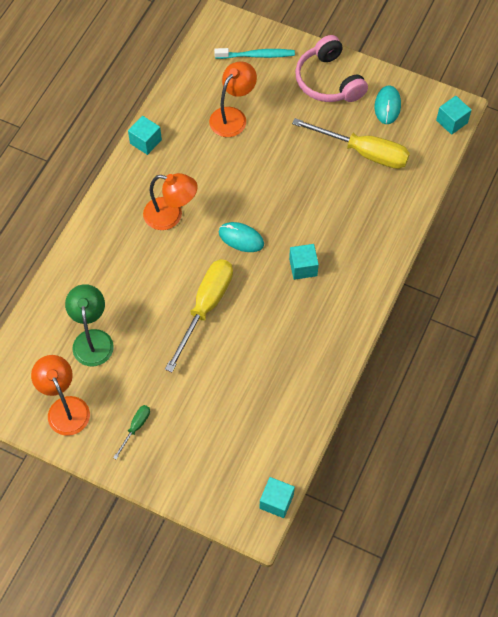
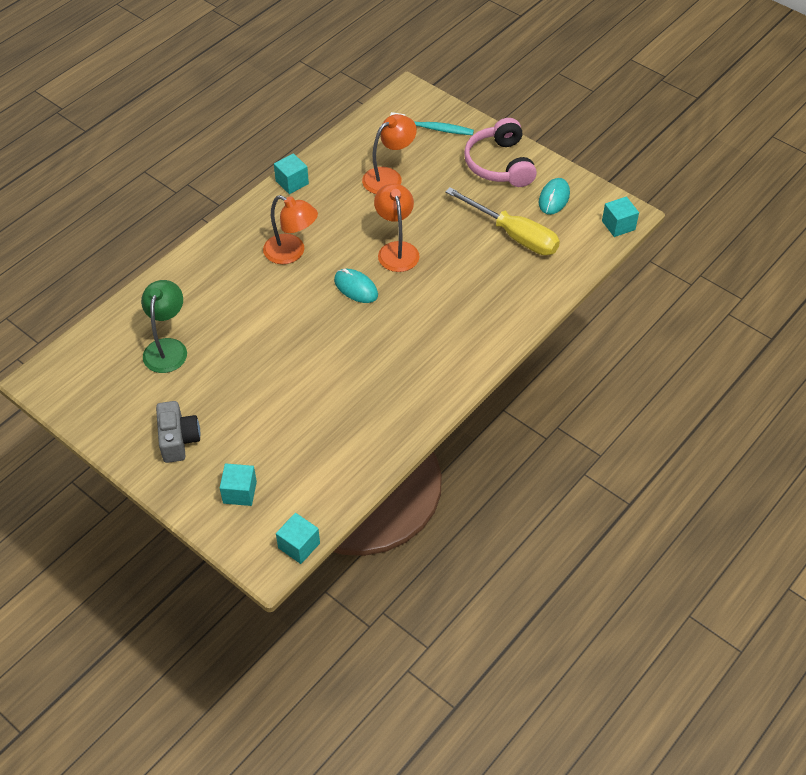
camera: 15 degrees right, 10 degrees down
orange lamp [31,355,90,436] -> orange lamp moved to [374,184,419,272]
green screwdriver [113,405,150,459] -> grey camera [156,401,200,463]
yellow screwdriver [165,259,233,372] -> none
turquoise cube [289,244,319,280] -> turquoise cube moved to [220,463,257,506]

